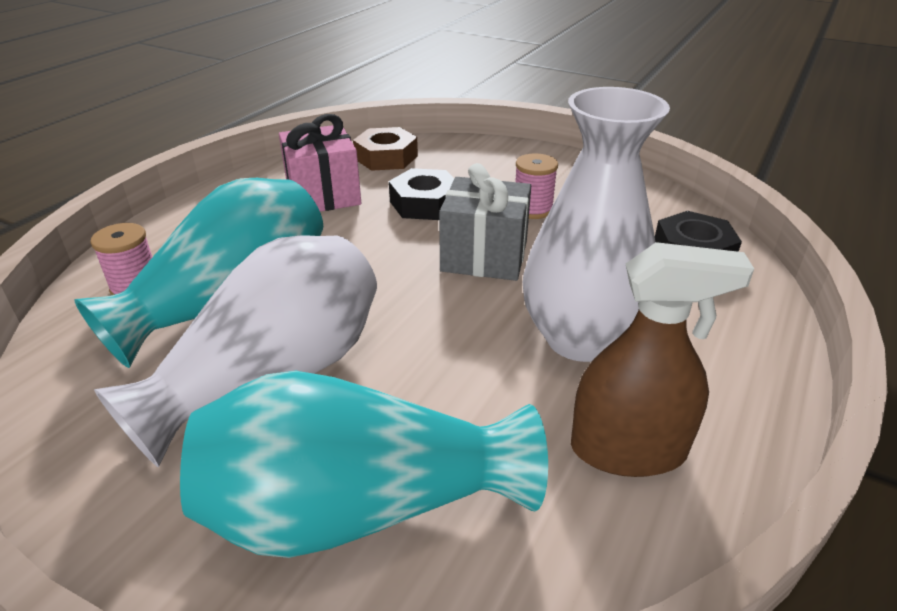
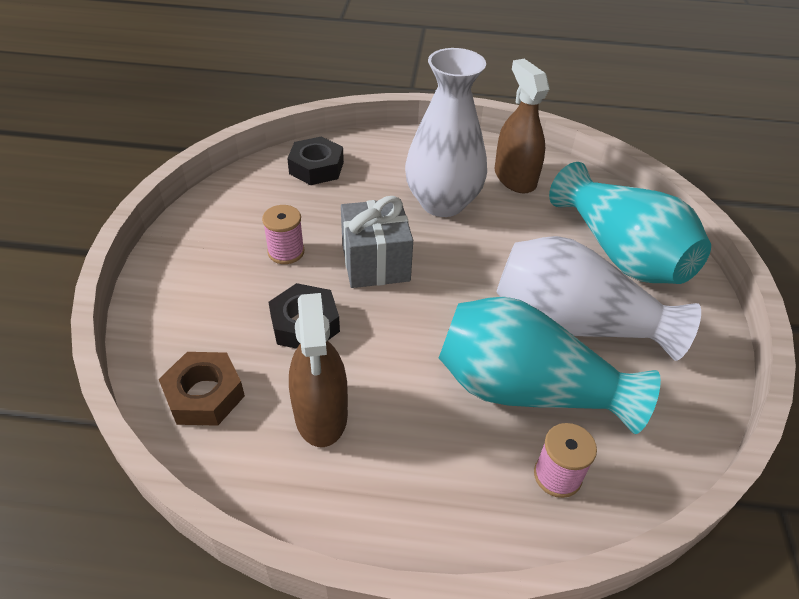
camera: 115 degrees left, 10 degrees up
pink gift [279,114,361,211] -> brown spray bottle [289,293,348,447]

